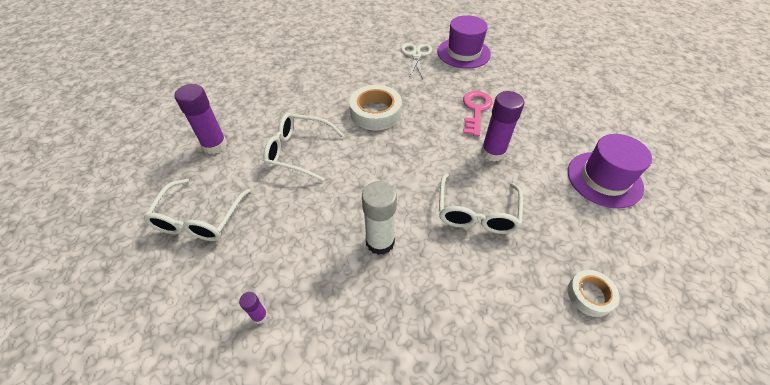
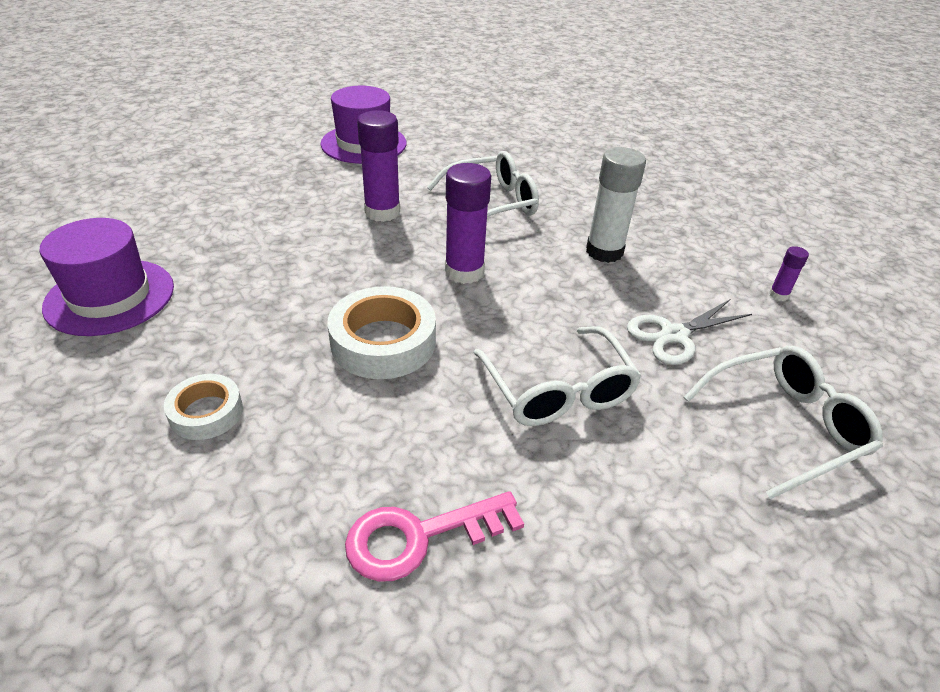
camera: 125 degrees left, 10 degrees down
purple glue stick [174,84,227,154] -> purple glue stick moved to [445,163,491,284]
white scissors [401,43,432,79] -> white scissors moved to [627,300,752,365]
pink key [463,91,492,137] -> pink key moved to [345,491,524,582]
white tape [568,270,620,317] -> white tape moved to [164,374,243,440]

